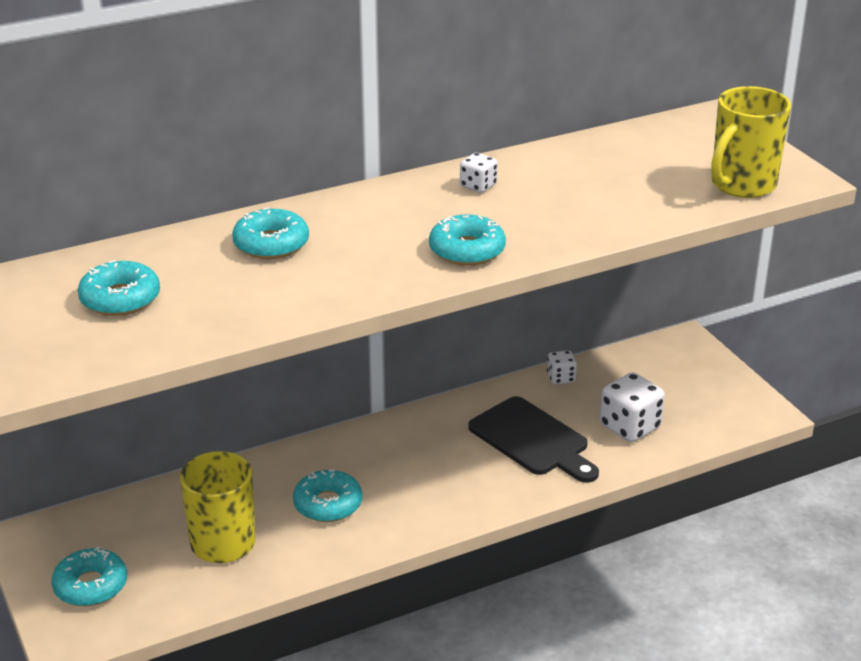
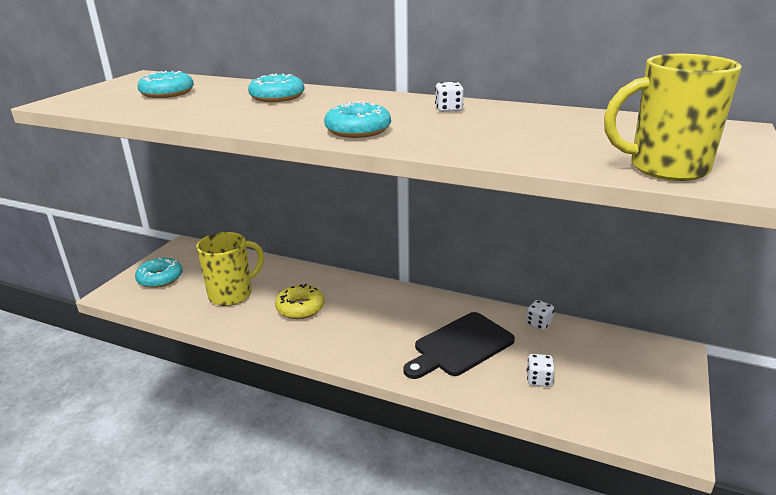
camera: 50 degrees right, 5 degrees down
turquoise donut [293,470,362,522] -> yellow donut [275,284,324,319]
black cutting board [468,396,599,483] -> black cutting board turned 45 degrees clockwise [403,312,515,379]
white dice [600,372,665,442] -> white dice [527,354,555,387], size x0.55

